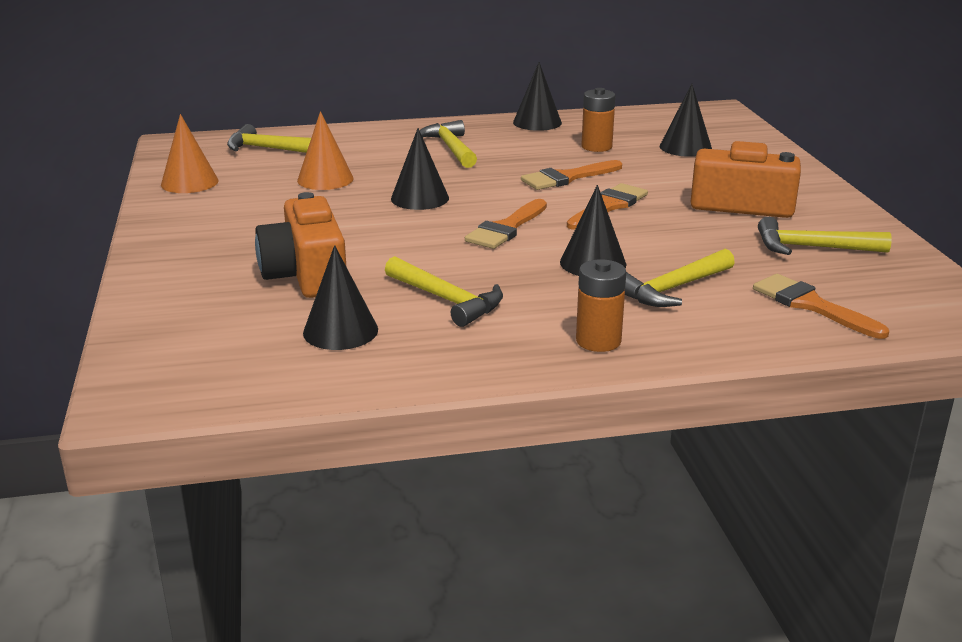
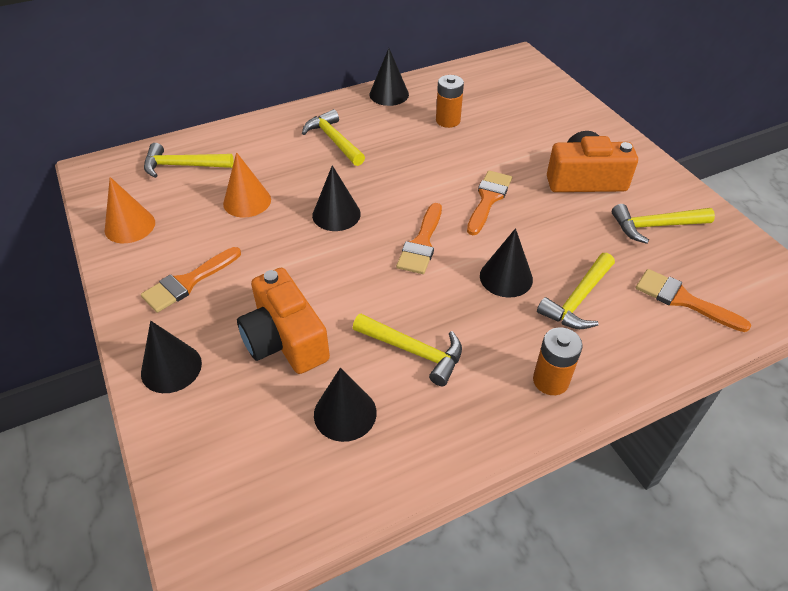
camera: 15 degrees left, 20 degrees up
orange brush [521,160,622,190] -> orange brush moved to [141,247,241,313]
black cone [660,84,712,157] -> black cone moved to [141,321,202,393]

